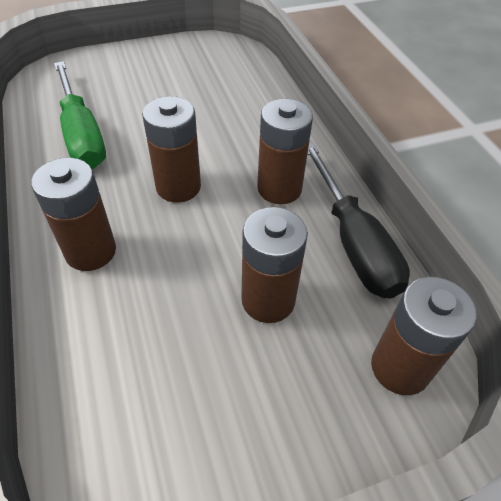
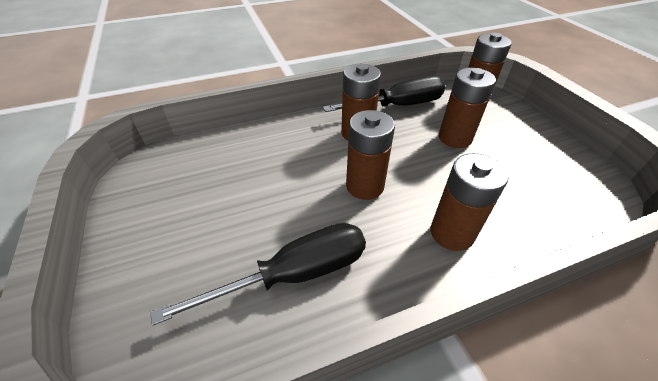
camera: 90 degrees left, 5 degrees down
green screwdriver [54,61,106,169] -> black screwdriver [150,223,366,326]

